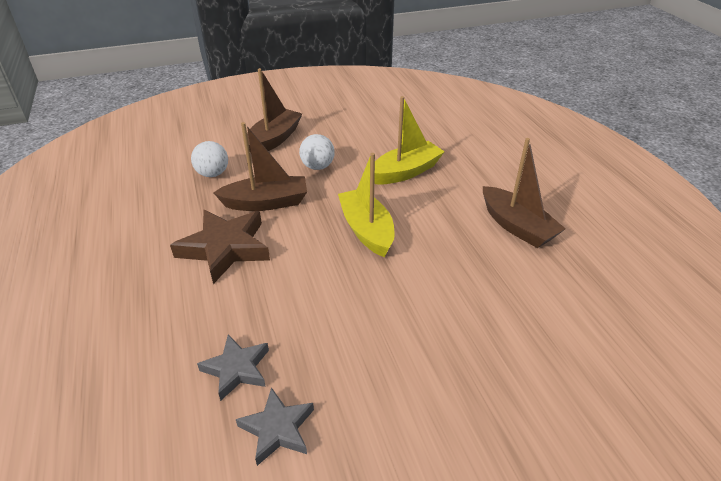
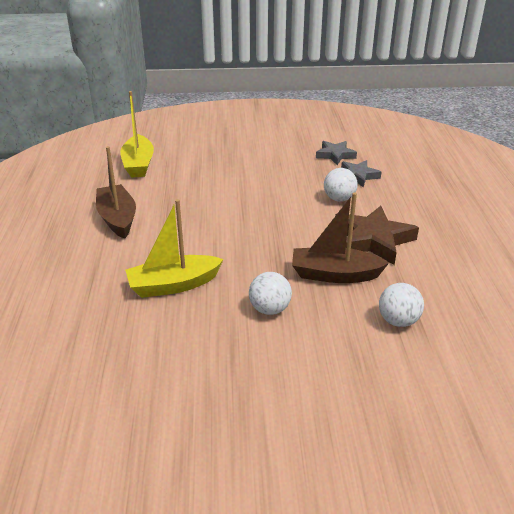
camera: 165 degrees left, 5 degrees down
brown boat [247,68,302,153] -> none
yellow boat [338,153,394,257] -> yellow boat moved to [120,91,154,178]
none -> white ball [324,168,358,202]

